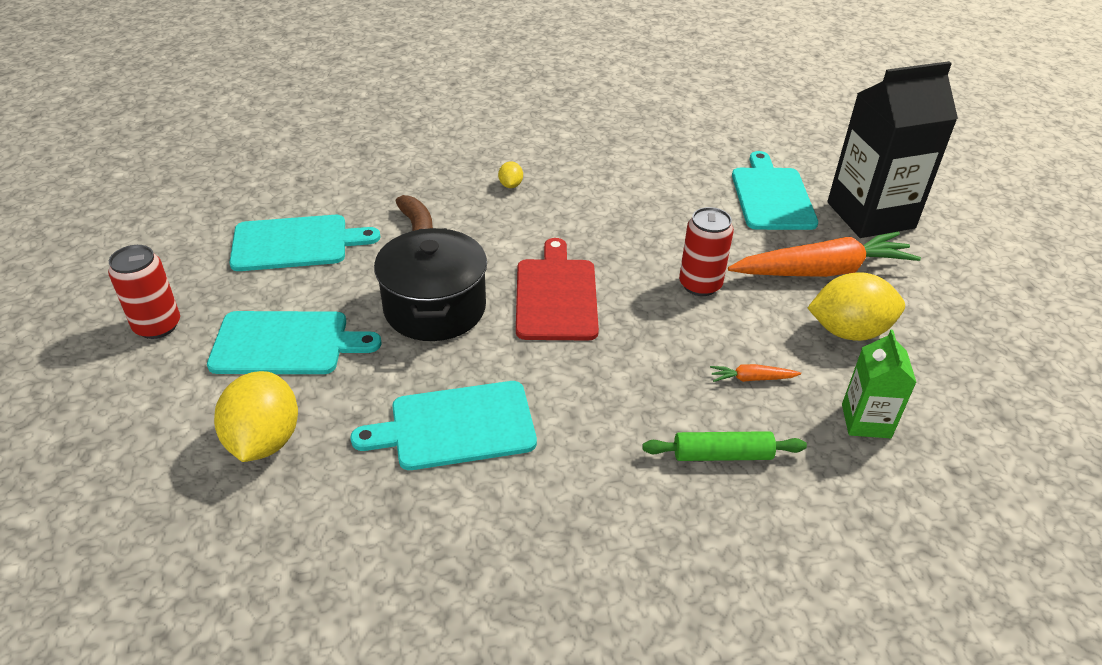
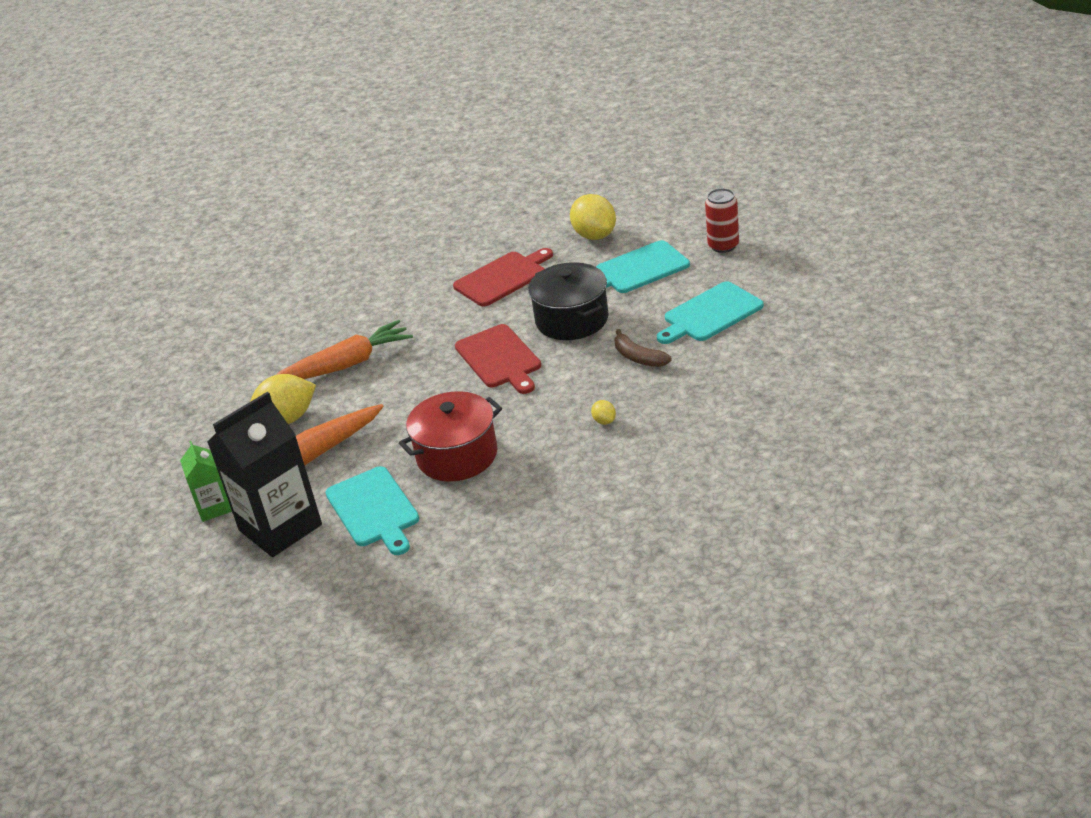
camera: 160 degrees right, 5 degrees down
turquoise cutting board [350,381,537,470] -> red cutting board [453,248,553,307]
green rolling pin [642,431,807,461] -> none
red can [679,207,734,296] -> none
orange carrot [710,364,801,382] -> orange carrot [276,320,413,379], size x2.46
green carton [842,330,917,438] -> green carton moved to [180,441,232,522]
none -> red pot [399,391,502,481]

